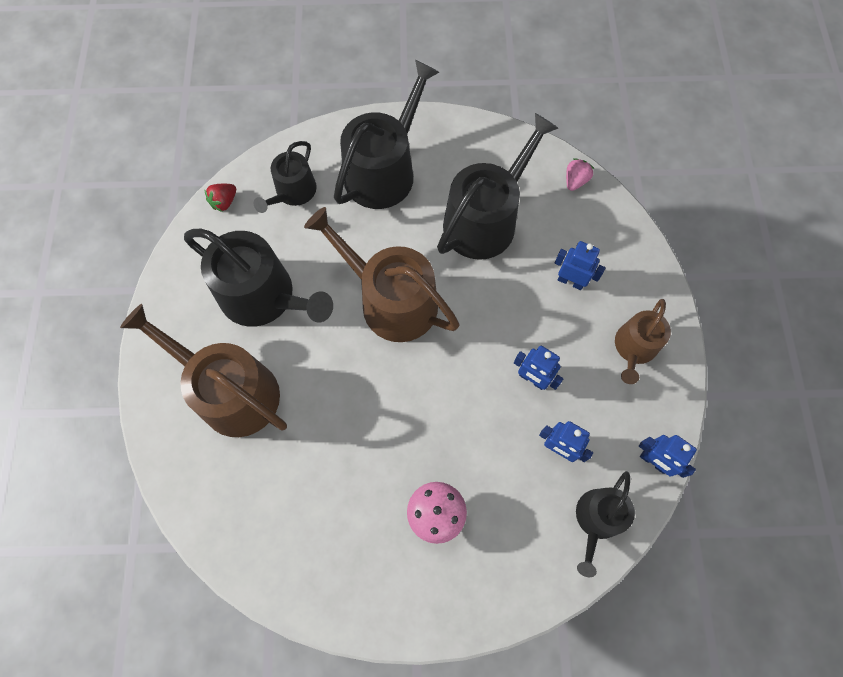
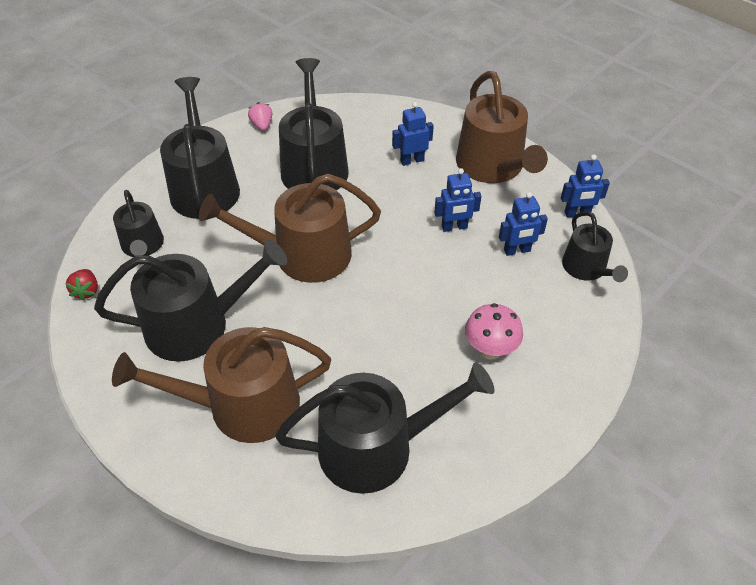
camera: 45 degrees left, 20 degrees down
pink strawberry [566,158,594,191] -> pink strawberry moved to [248,102,272,131]
brown watering can [615,299,671,384] -> brown watering can [456,71,548,183], size x1.74
none -> black watering can [275,363,495,494]

